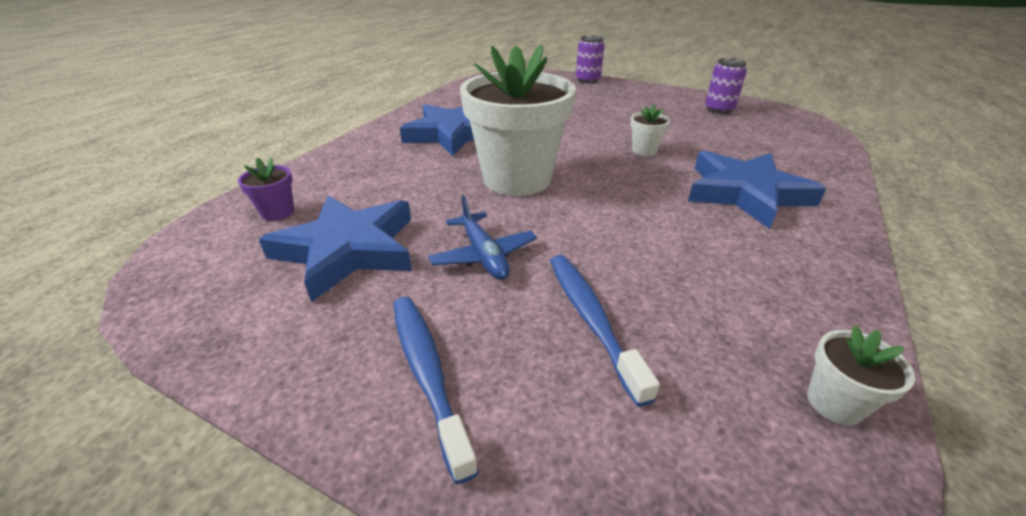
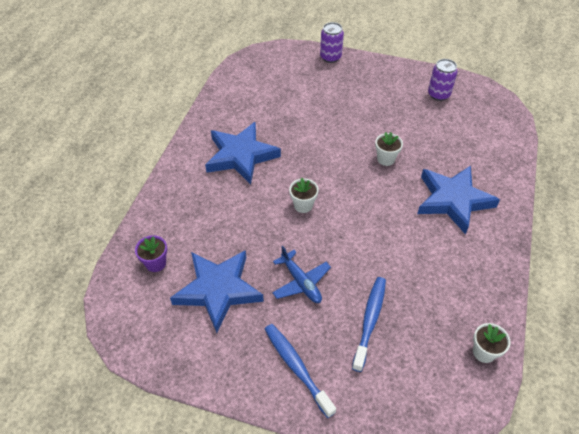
camera: 10 degrees left, 15 degrees up
white flower pot [460,44,576,196] -> white flower pot [289,178,319,213], size x0.40
blue toothbrush [550,255,660,407] -> blue toothbrush turned 45 degrees clockwise [352,277,386,372]

